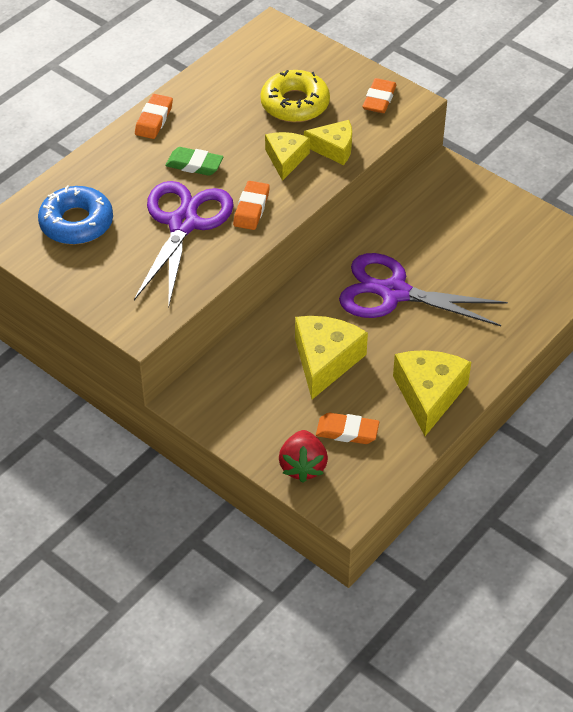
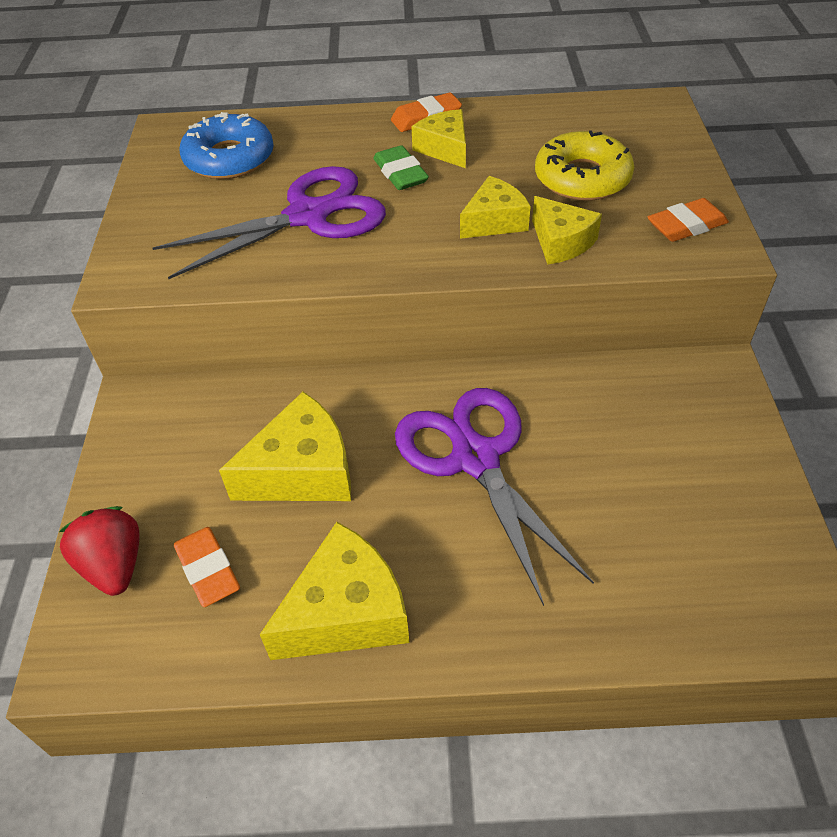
camera: 50 degrees right, 0 degrees up
orange eraser [233,181,270,230] -> none
red strawberry [279,430,328,483] -> red strawberry turned 105 degrees clockwise [59,506,140,596]
none -> yellow cheese [411,109,466,168]

